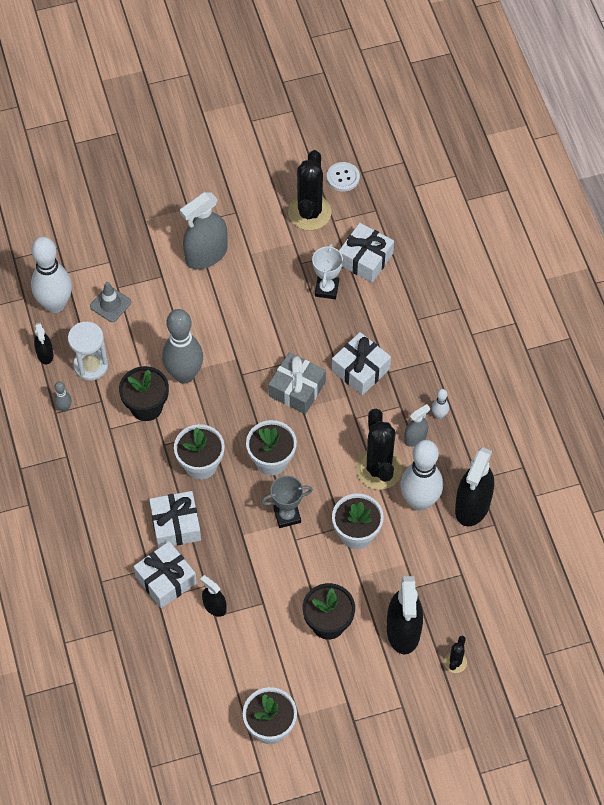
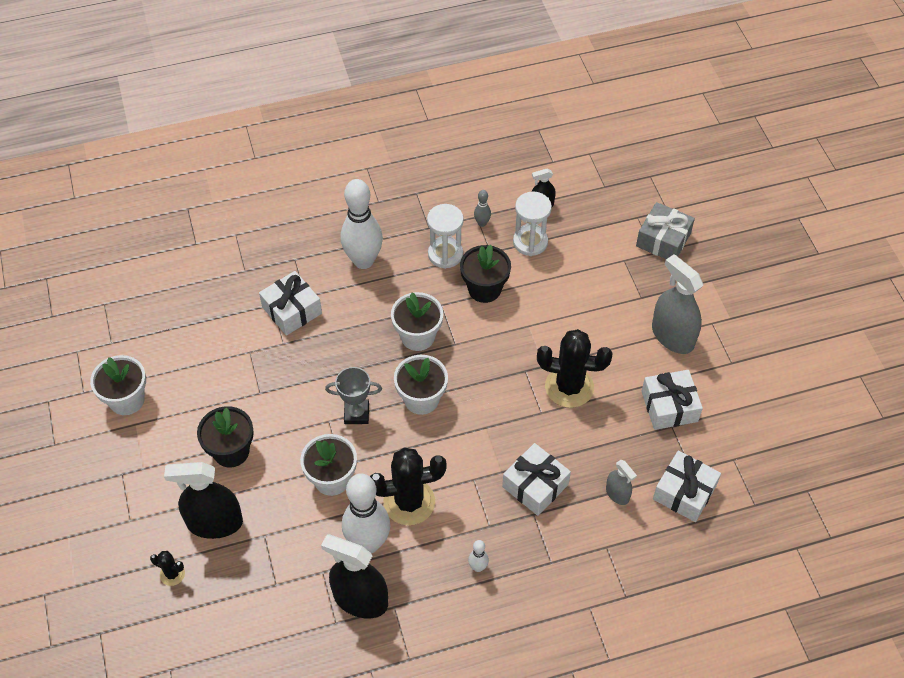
camera: 90 degrees right, 5 degrees down
white bowling pin [31,237,72,313] -> white bowling pin moved to [341,179,383,269]
grey traffic cone [90,282,131,322] -> none
white gift [149,491,201,548] -> white gift moved to [641,370,703,430]
grey bowling pin [162,309,203,384] -> none
black spray bottle [200,575,227,617] -> none
grey trophy [261,476,313,528] -> grey trophy turned 75 degrees counterclockwise [325,367,382,424]
grey gift [268,352,326,414] -> grey gift moved to [636,202,695,259]
black cactus [288,150,331,230] -> black cactus moved to [537,329,613,408]
white trophy [312,243,343,299] -> none
white button [327,162,360,192] -> none
grey spray bottle [404,404,430,447] -> grey spray bottle moved to [606,460,637,505]
none -> white hourglass [427,204,464,269]

